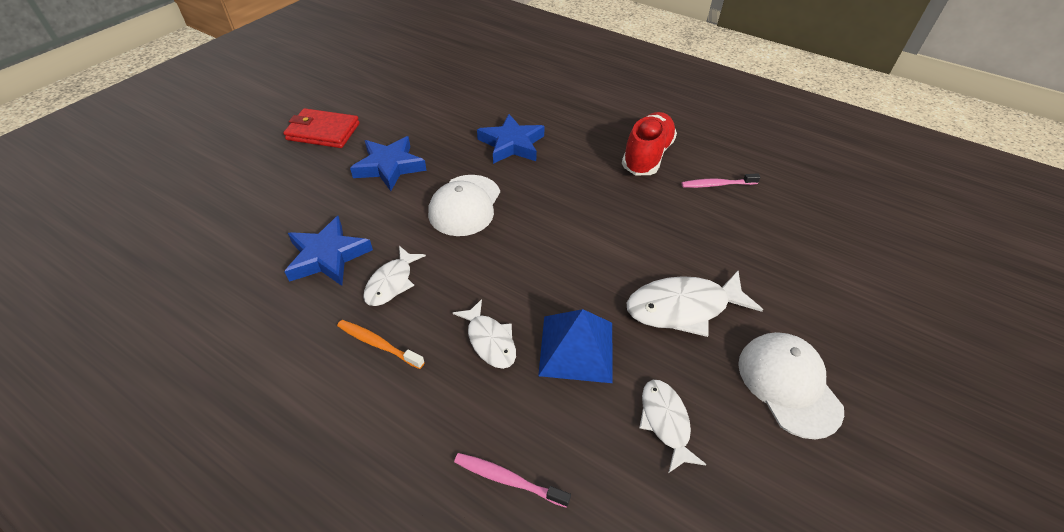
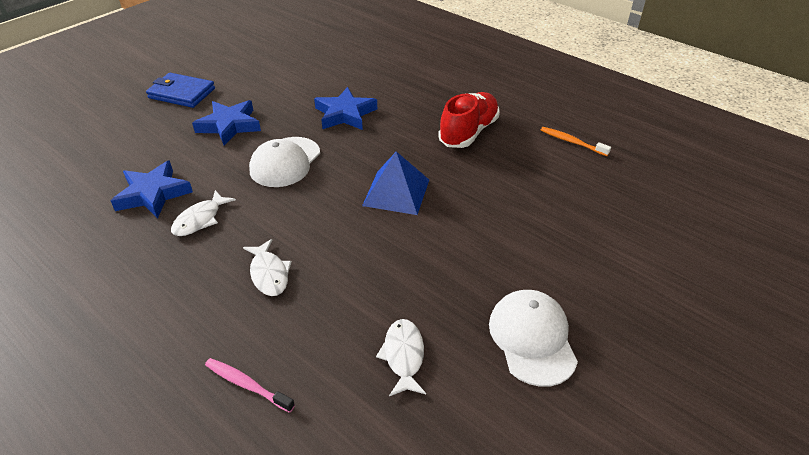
camera: 10 degrees right, 5 degrees down
red wallet [283,108,360,148] -> blue wallet [146,73,215,108]
orange toothbrush [337,320,425,369] -> orange toothbrush moved to [541,127,611,156]
blue pyramid [538,309,612,383] -> blue pyramid moved to [362,152,429,215]
white fish [627,271,763,337] -> none
pink toothbrush [681,174,761,188] -> none

